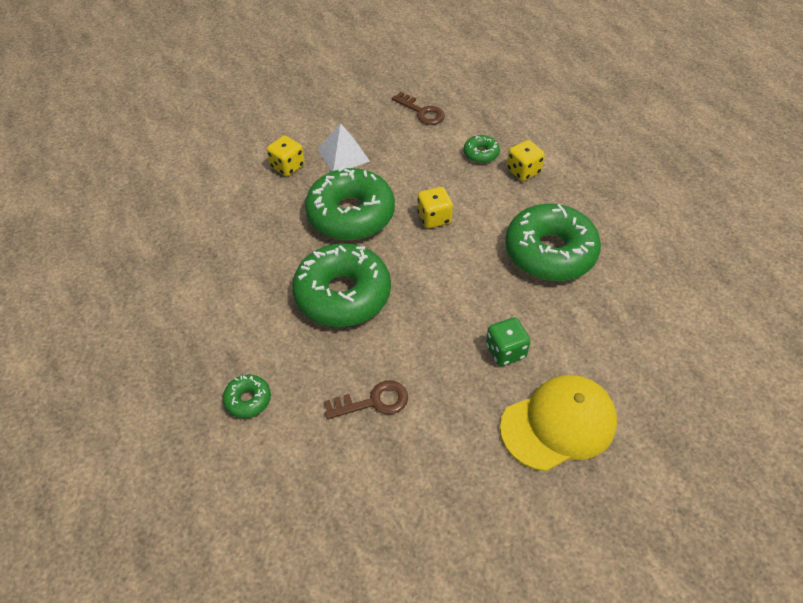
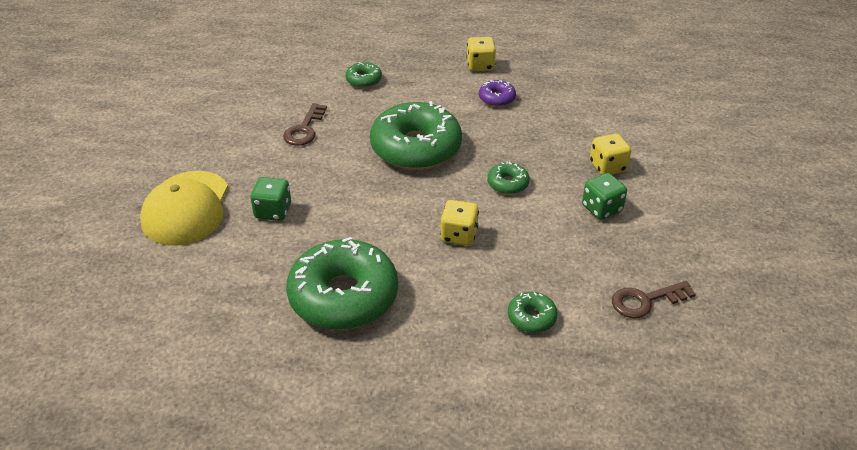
camera: 120 degrees right, 10 degrees down
green donut [305,166,395,240] -> green donut [487,162,530,194], size x0.44
white pyramid [317,123,370,172] -> green dice [582,173,627,220]
yellow dice [507,140,545,181] -> yellow dice moved to [466,37,496,71]
none -> purple donut [479,80,516,107]

